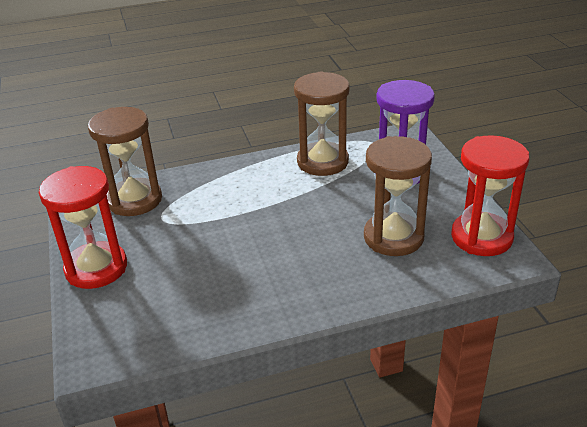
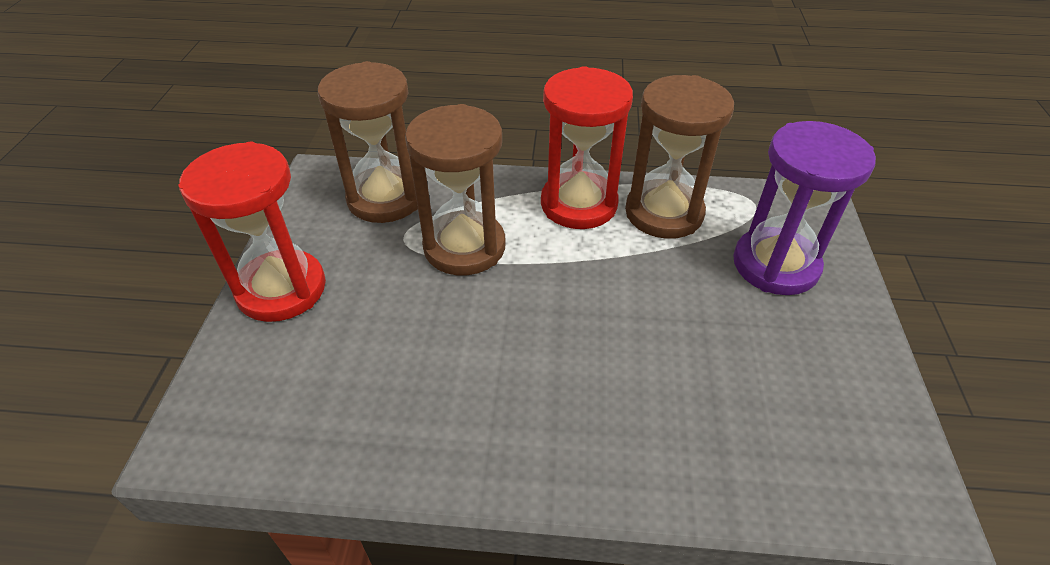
camera: 20 degrees right, 10 degrees up
brown hourglass [364,136,432,256] -> brown hourglass moved to [405,104,505,275]
red hourglass [451,135,529,256] -> red hourglass moved to [541,66,633,229]

